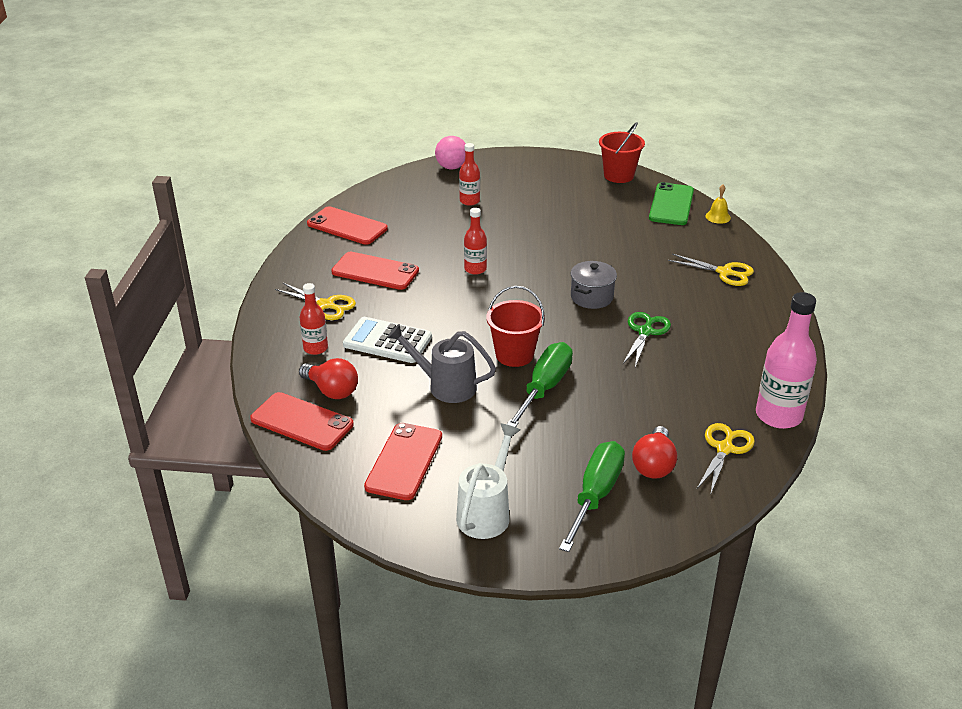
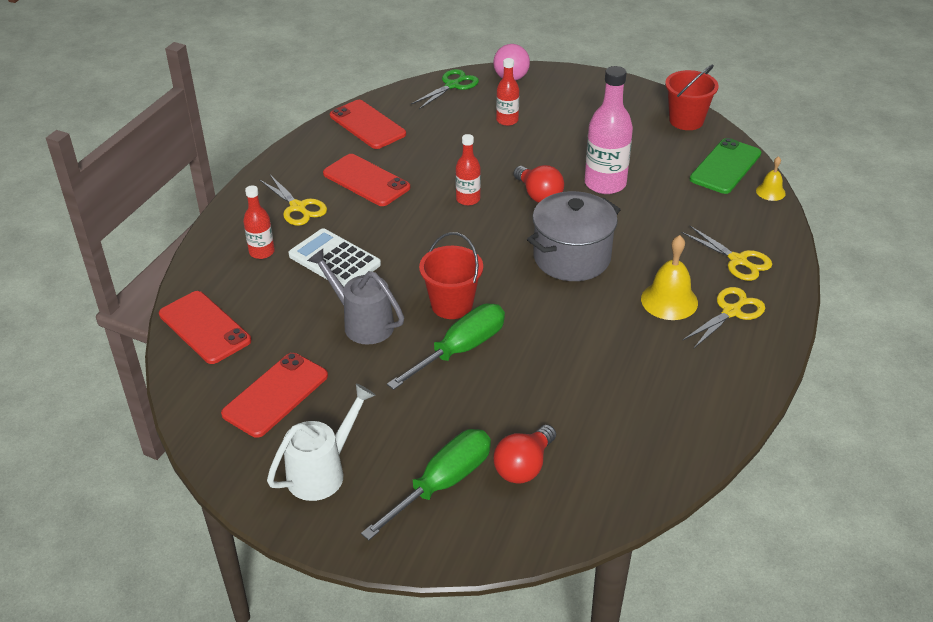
camera: 20 degrees right, 5 degrees up
red light bulb [299,358,358,399] -> red light bulb moved to [514,165,564,203]
grey pot [571,261,617,309] -> grey pot [527,191,621,281], size x1.62
green scissors [623,312,671,367] -> green scissors moved to [411,69,479,109]
yellow scissors [696,423,755,493] -> yellow scissors moved to [682,287,765,348]
pink bottle [756,292,817,429] -> pink bottle moved to [584,66,633,194]
none -> yellow bell [641,235,698,320]

